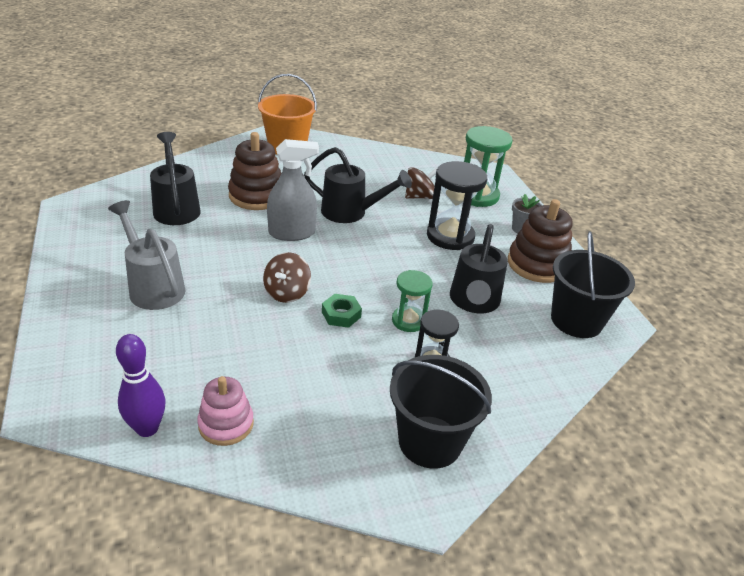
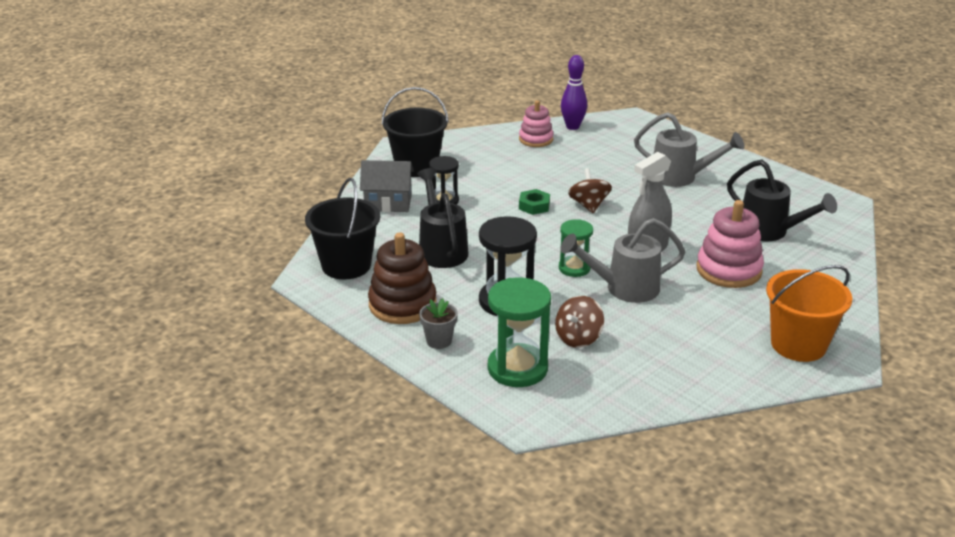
camera: 155 degrees right, 5 degrees down
brown stacking toy [228,132,282,210] -> pink stacking toy [696,200,764,288]
black watering can [304,147,412,223] -> grey watering can [560,218,686,303]
green hourglass [392,270,433,332] -> green hourglass moved to [559,219,593,277]
none -> grey house [360,160,414,212]

